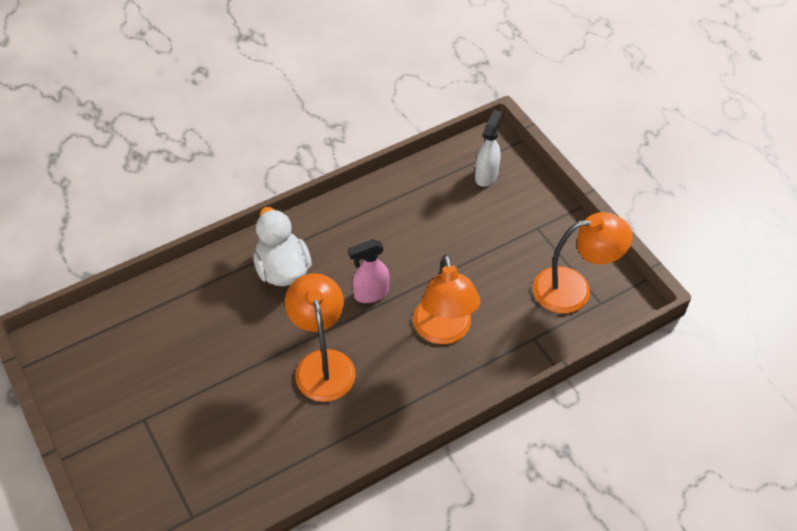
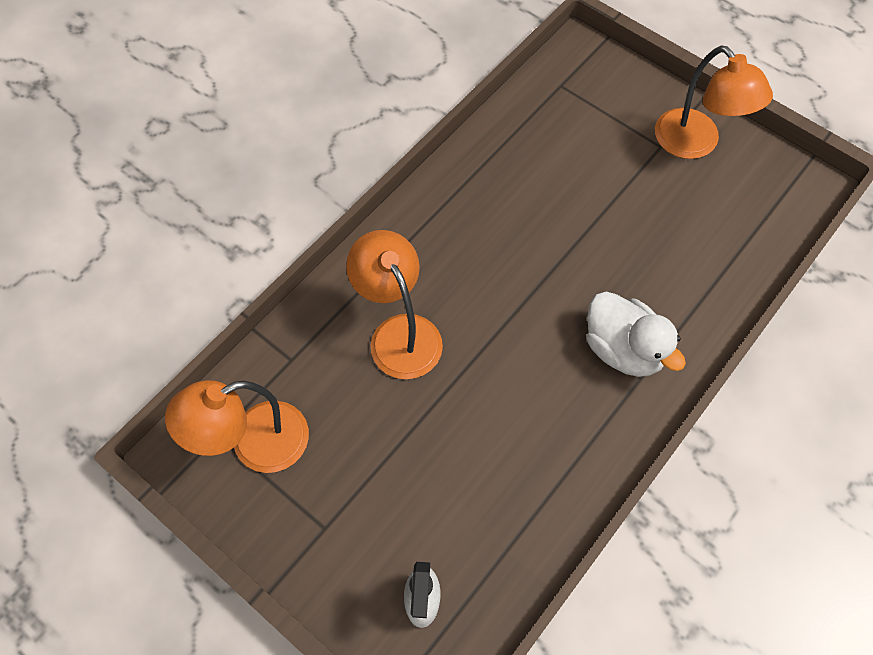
camera: 160 degrees right, 10 degrees up
orange lamp [285,273,356,402] -> orange lamp moved to [655,46,773,159]
pink spray bottle [348,239,389,303] -> none

